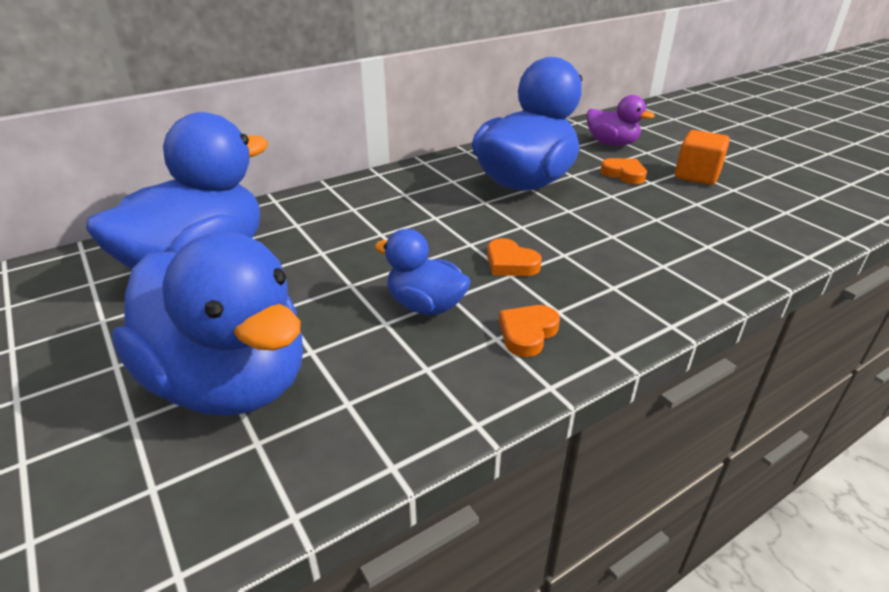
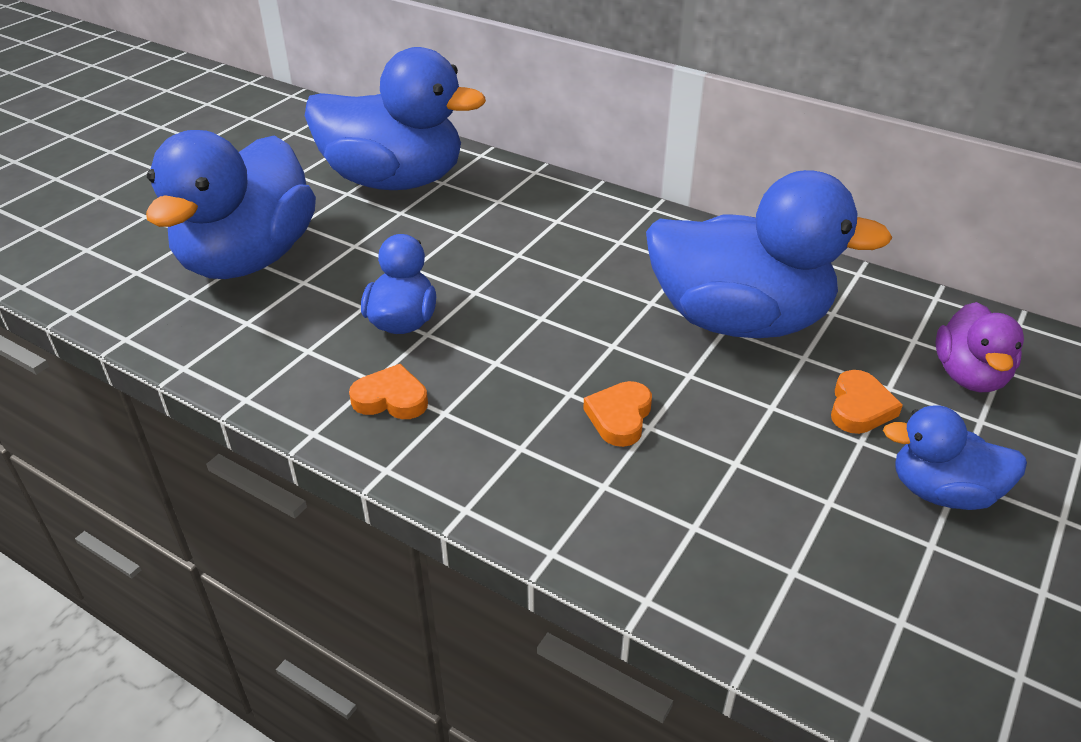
camera: 65 degrees right, 5 degrees up
orange heart [487,238,542,276] -> orange heart moved to [583,381,652,447]
orange cube [675,130,730,185] -> blue duck [883,405,1027,510]

